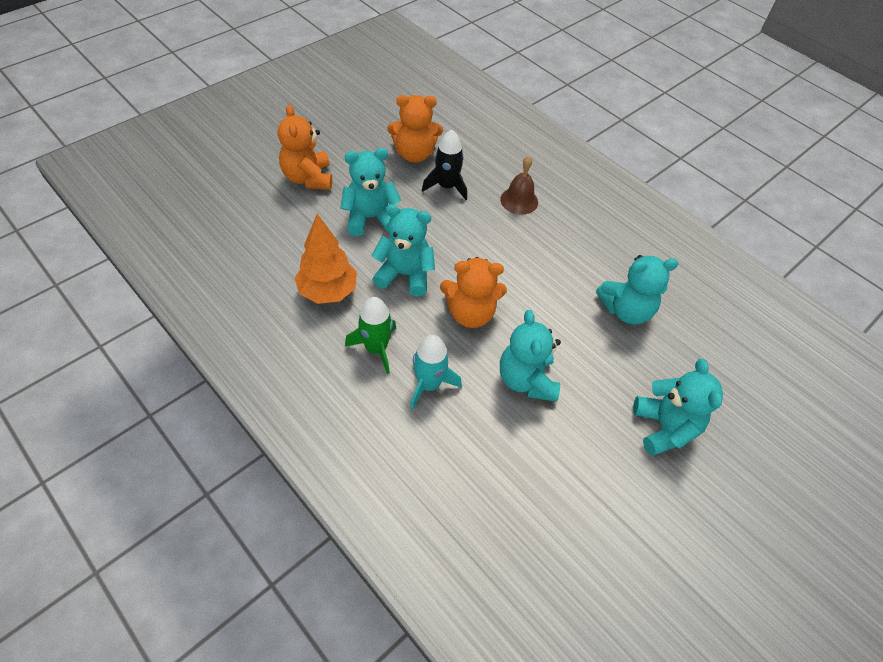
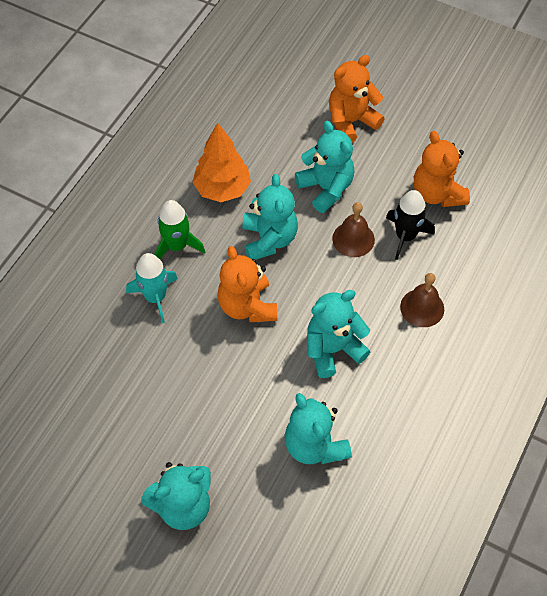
camera: 75 degrees right, 5 degrees up
turquoise teddy bear [500,310,561,402] -> turquoise teddy bear moved to [307,290,371,378]
none -> brown bell [332,202,375,257]

